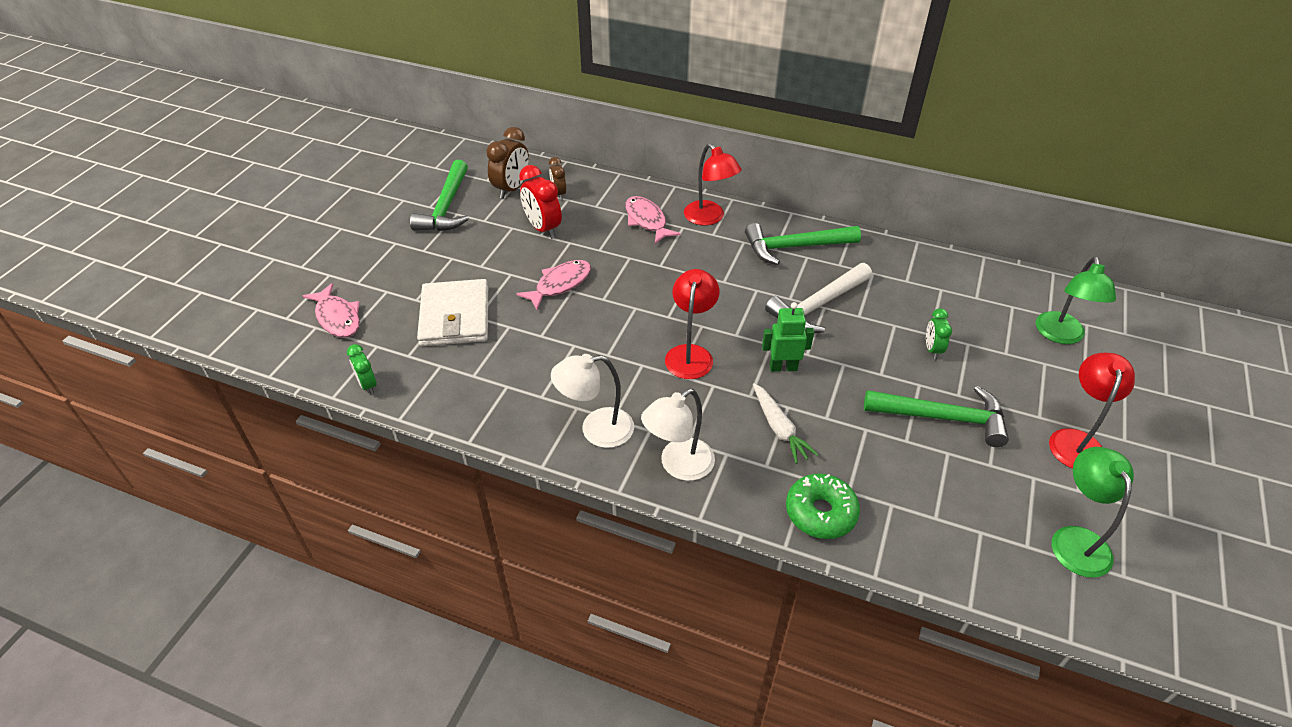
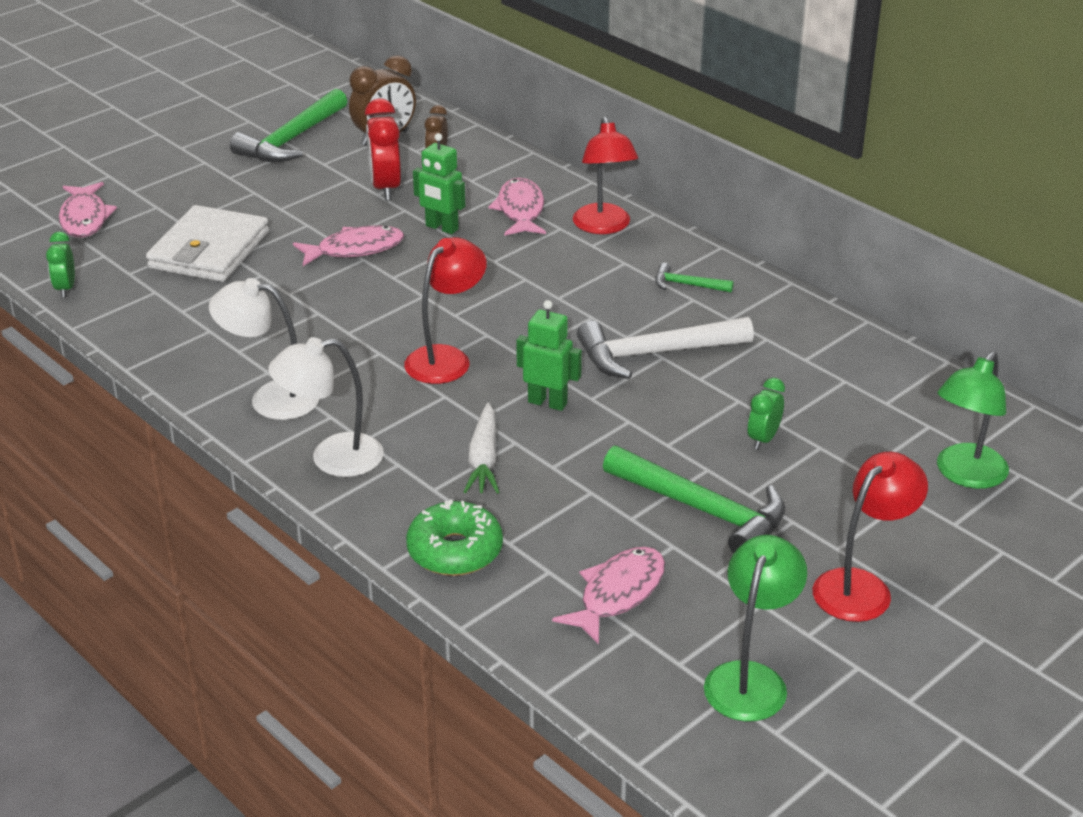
camera: 25 degrees right, 10 degrees down
green hammer [745,223,861,265] -> green hammer [655,263,734,293], size x0.49
none -> green robot [413,133,465,234]
none -> pink fish [552,547,665,645]

